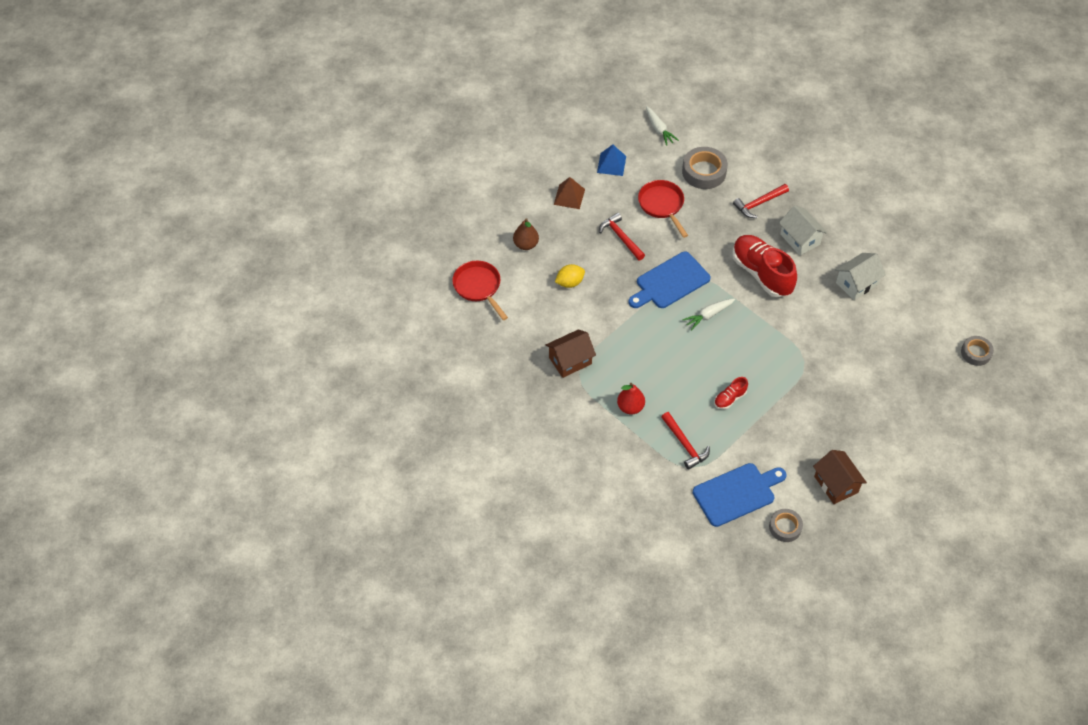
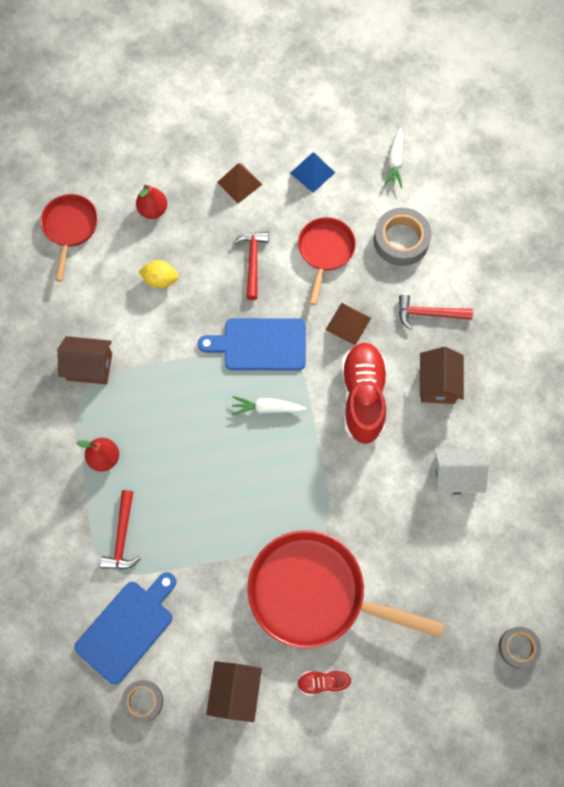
camera: 35 degrees right, 15 degrees up
brown pear [513,218,539,250] -> red pear [136,185,167,219]
blue cutting board [693,463,787,527] -> blue cutting board turned 60 degrees counterclockwise [74,572,177,684]
red shoe [714,377,748,410] -> red shoe moved to [297,671,351,695]
white house [779,205,827,255] -> brown house [420,347,464,404]
none -> red pan [247,530,444,648]
none -> brown pyramid [326,303,371,345]

